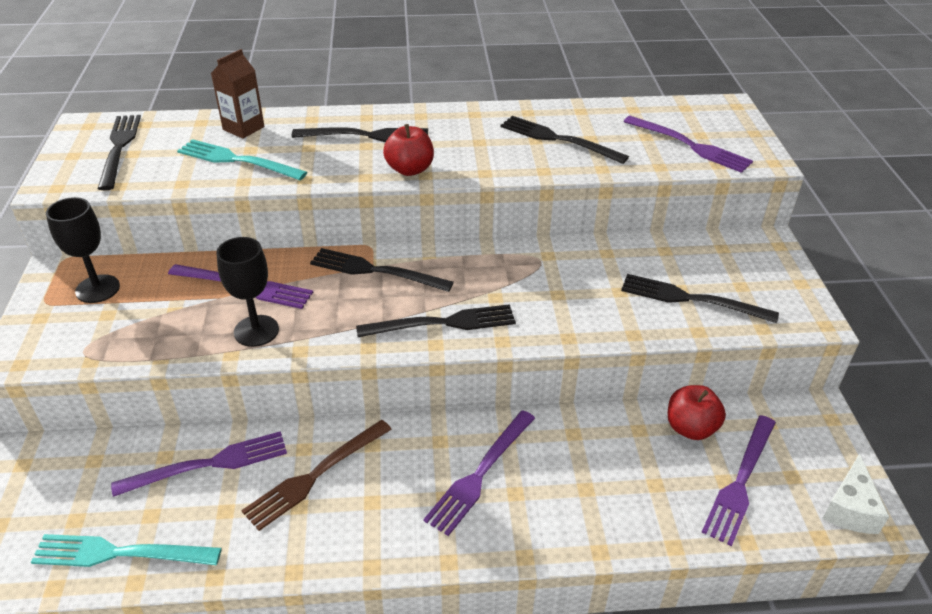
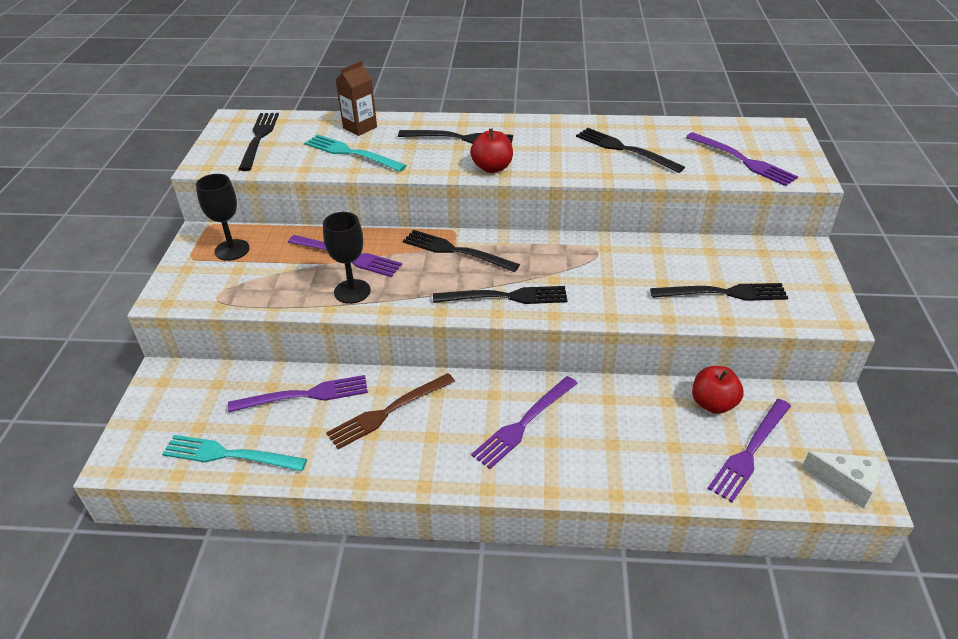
camera: 10 degrees right, 0 degrees up
black fork [621,274,779,323] -> black fork turned 150 degrees clockwise [650,283,788,301]
white cheese [822,454,889,534] -> white cheese turned 90 degrees counterclockwise [802,452,880,509]

